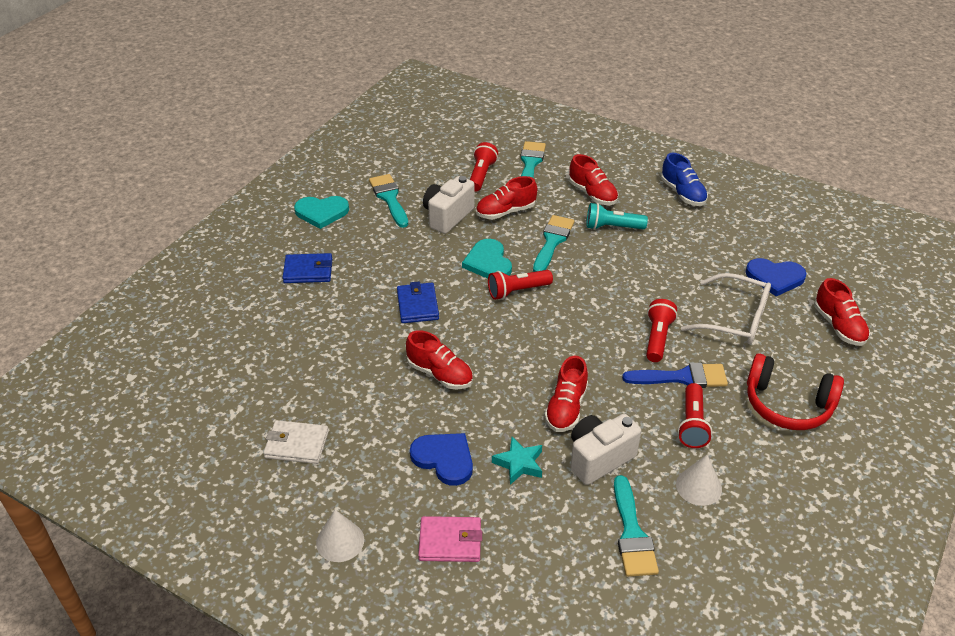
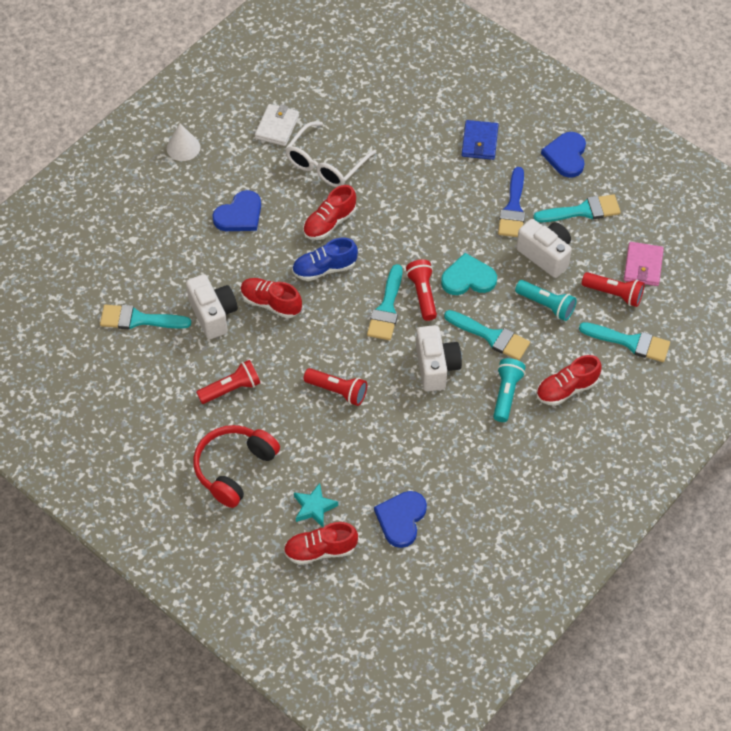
camera: 100 degrees right, 15 degrees up
turquoise heart [294,196,349,229] -> blue heart [541,132,586,178]
blue wallet [397,281,439,323] -> none
pink wallet [418,516,482,562] -> pink wallet moved to [624,242,664,286]
red shoe [476,176,537,219] -> turquoise flashlight [515,280,577,321]
turquoise star [492,437,542,485] -> turquoise star moved to [294,483,338,528]
blue brush [622,363,728,388] -> blue brush moved to [498,167,525,237]
blue shoe [661,153,708,206] -> blue shoe moved to [292,238,358,281]
white cone [676,455,722,506] -> none
red flashlight [678,383,712,448] -> red flashlight turned 135 degrees clockwise [196,360,260,404]
white glasses [681,273,771,344] -> white glasses moved to [285,122,376,187]
none -> turquoise brush [367,264,402,340]
none -> white camera [416,325,462,392]

